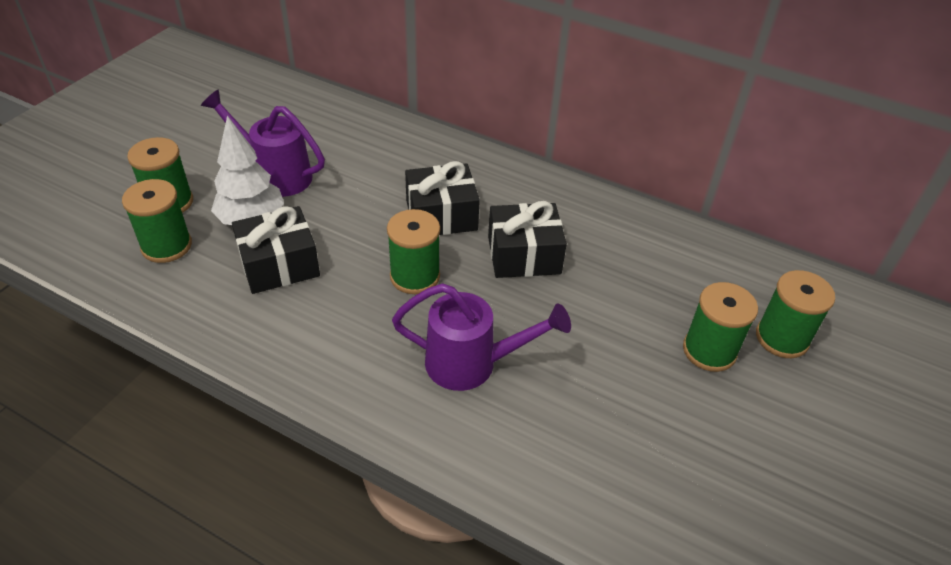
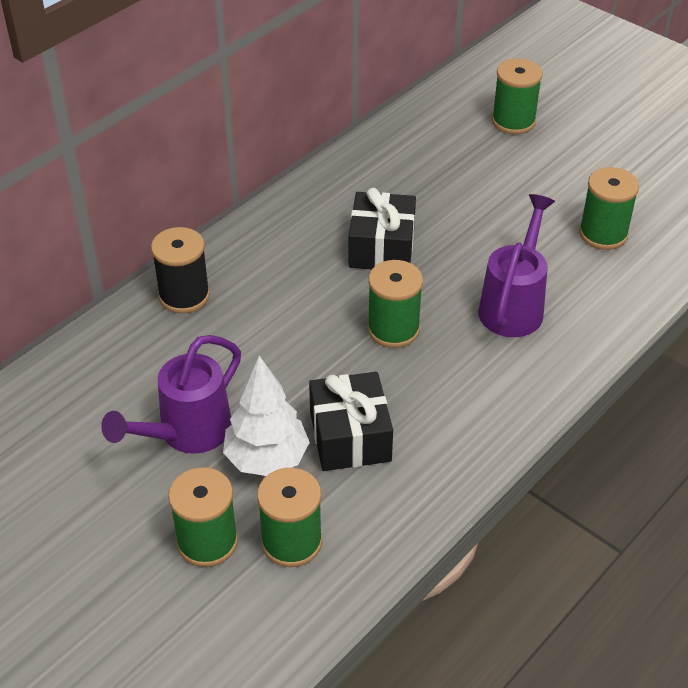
camera: 75 degrees left, 0 degrees up
black gift [405,161,480,235] -> none
green spool [683,282,758,372] -> green spool moved to [579,167,639,250]
none -> black spool [151,227,210,313]

